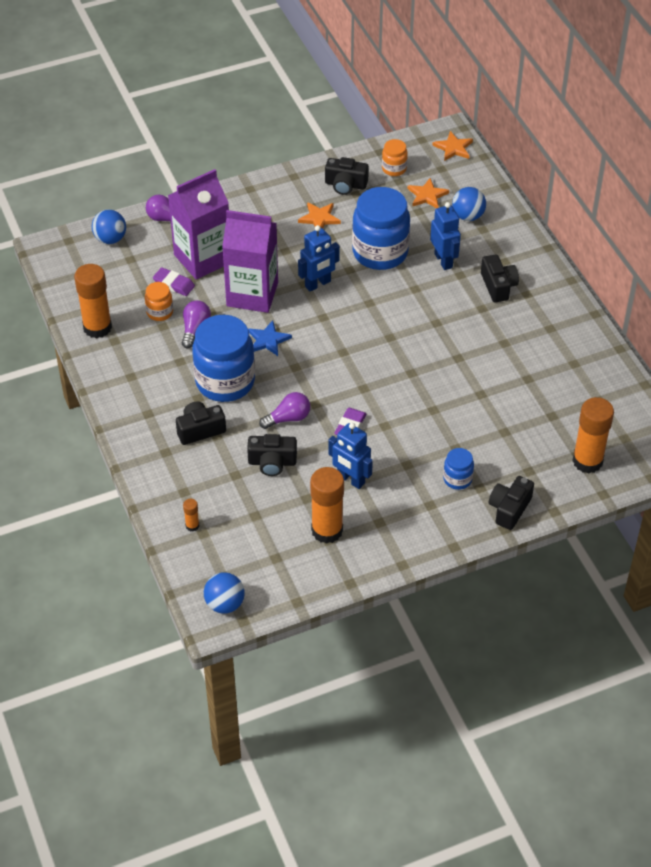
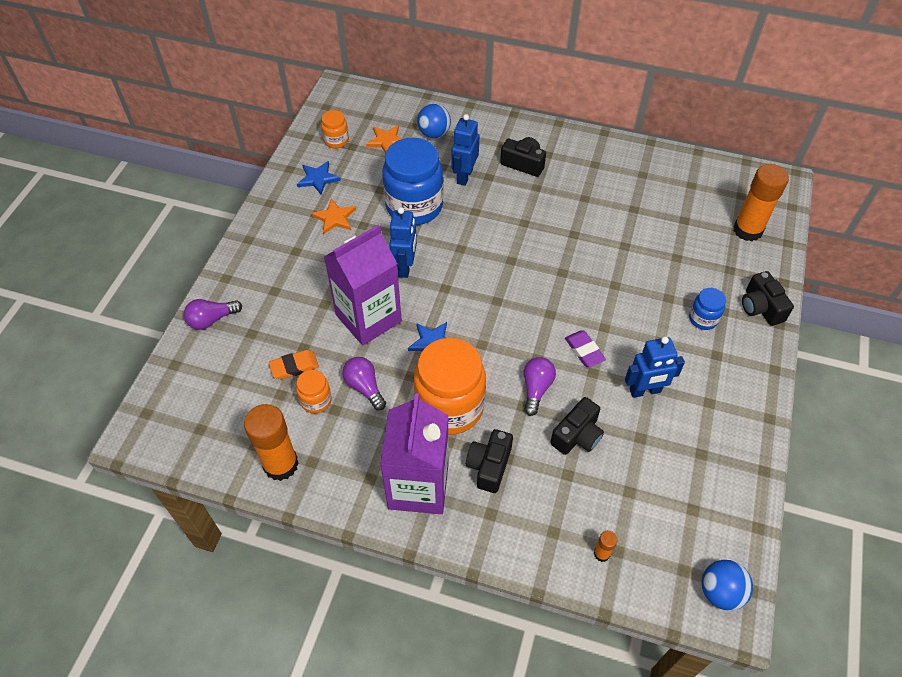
camera: 50 degrees left, 5 degrees up
blue ball [92,210,126,244] -> none
purple eraser [153,267,195,296] -> orange eraser [269,350,319,379]
purple carton [168,169,229,280] -> purple carton moved to [380,393,448,514]
blue jar [192,315,255,402] -> orange jar [414,338,486,435]
orange glue stick [310,467,344,544] -> none
black camera [325,157,369,195] -> blue star [297,161,341,194]
blue robot [430,202,461,270] -> blue robot turned 90 degrees counterclockwise [452,114,479,186]
orange star [432,131,473,161] -> none

